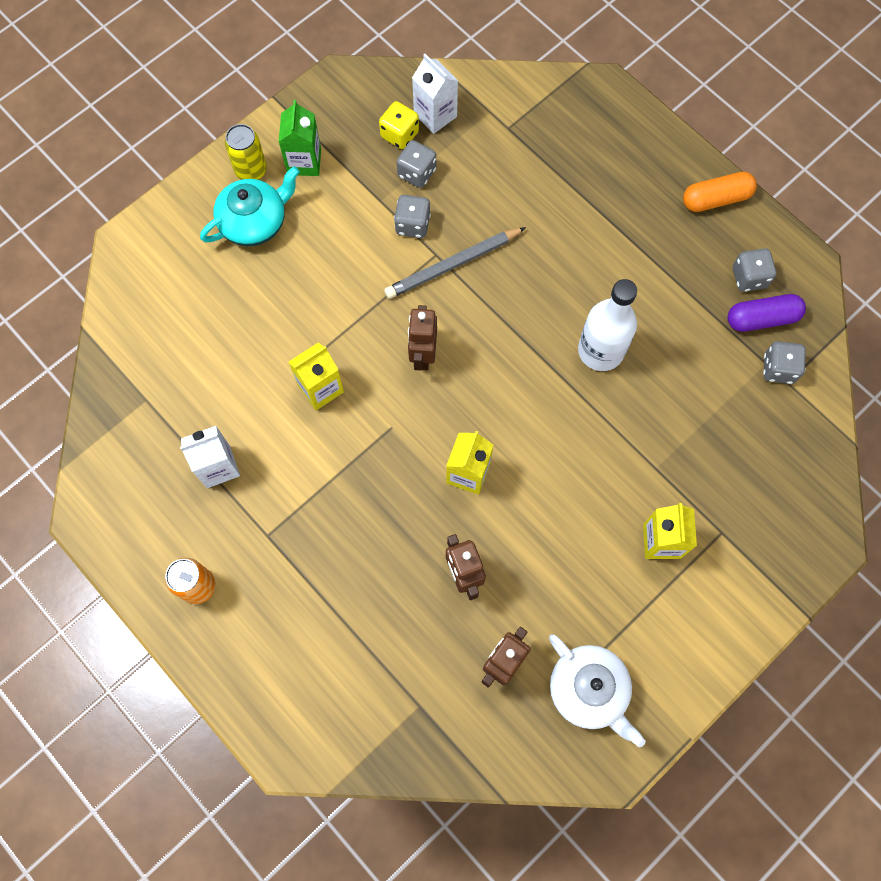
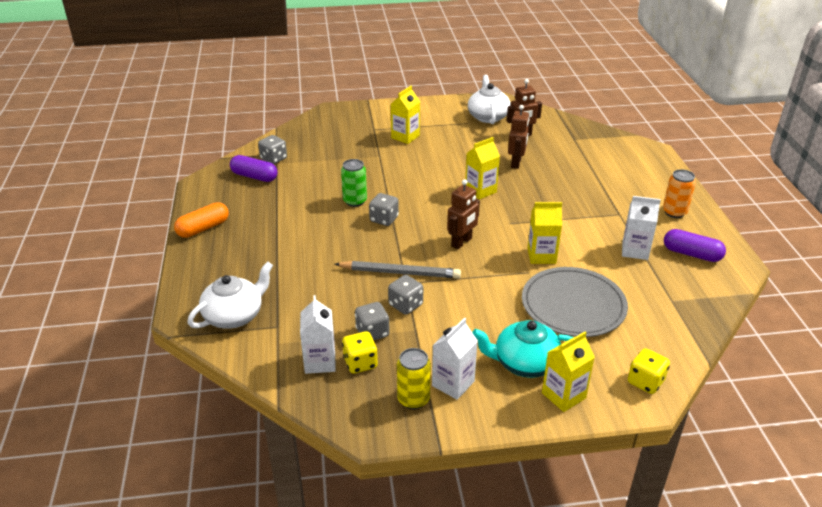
camera: 145 degrees left, 35 degrees down
yellow can [225,124,267,180] -> yellow can moved to [397,348,431,409]
green carton [279,100,321,176] -> white carton [432,318,478,400]
white bottle [578,279,637,371] -> green can [341,159,367,207]
orange capsule [683,171,757,212] -> orange capsule turned 60 degrees counterclockwise [174,202,229,238]
grey dice [733,248,776,292] -> grey dice moved to [369,193,399,226]
none -> white teapot [187,262,273,329]
none -> grey plate [522,267,628,337]
none -> yellow carton [542,332,595,412]
none -> yellow dice [628,348,670,394]
none -> purple capsule [664,229,726,262]

